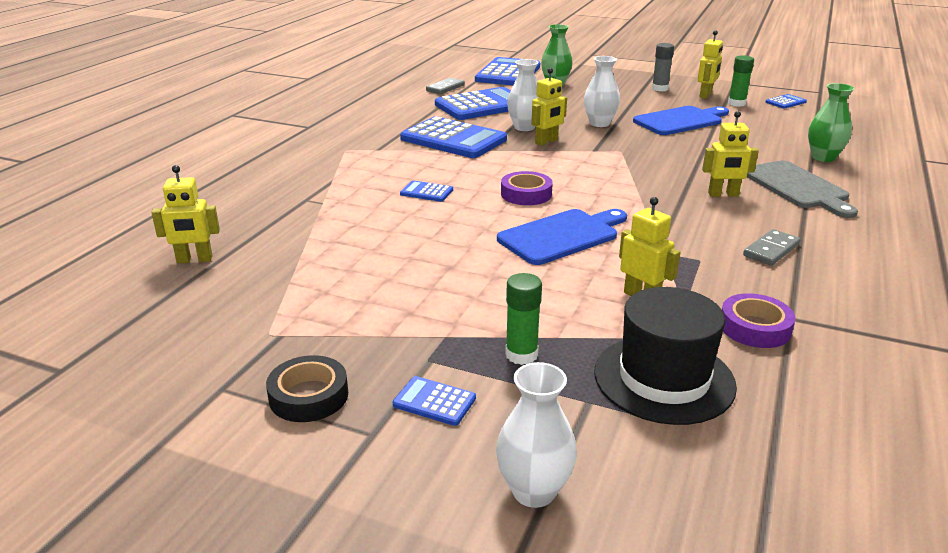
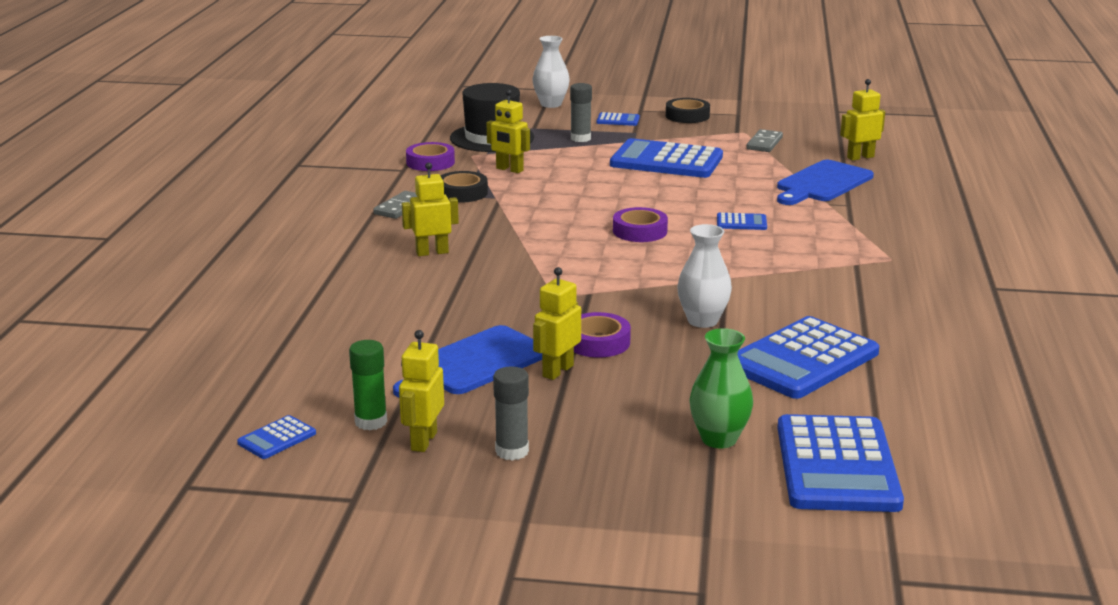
camera: 165 degrees right, 5 degrees down
blue calculator [400,116,507,158] -> blue calculator moved to [610,138,723,178]
grey domino [426,78,465,94] -> grey domino moved to [746,129,783,152]
blue cutting board [497,209,627,265] -> blue cutting board moved to [777,160,874,205]
green glue stick [505,273,542,365] -> grey glue stick [570,83,592,142]
yellow robot [531,68,567,146] -> yellow robot moved to [533,267,581,380]
white vase [584,56,620,127] -> purple tape [574,312,631,357]
grey cutting board [747,160,858,218] -> none
green vase [808,83,854,162] -> none
none -> black tape [440,171,488,203]

